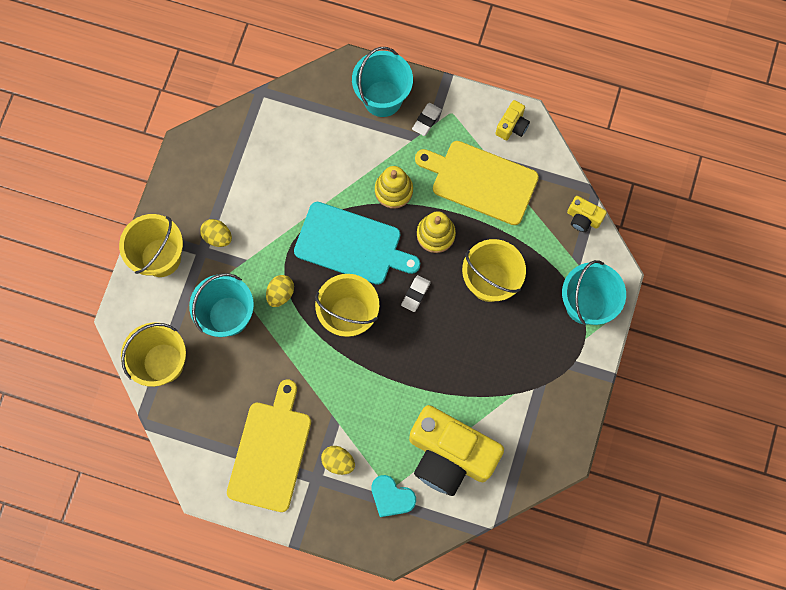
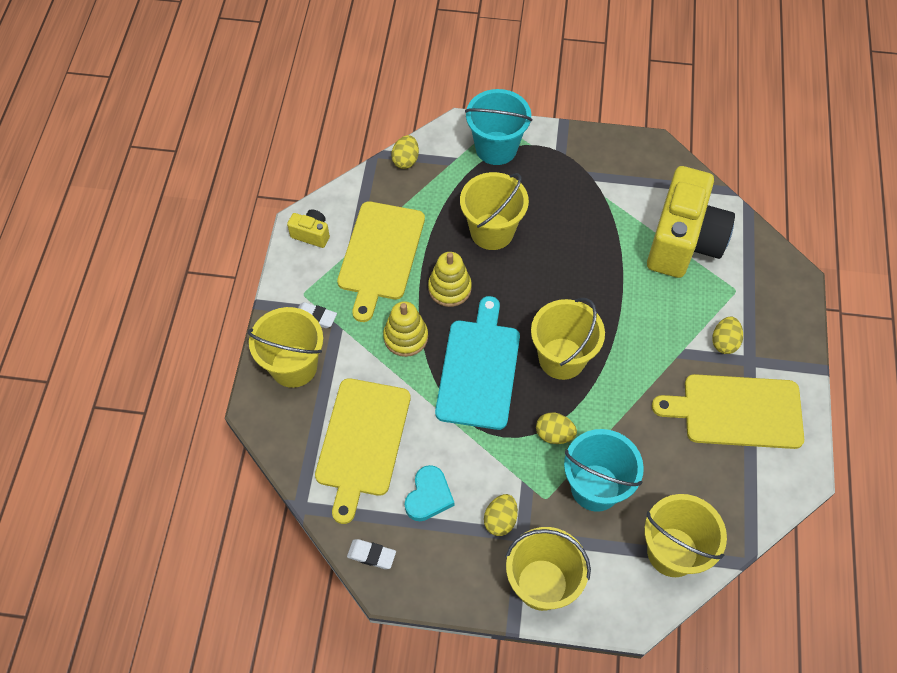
camera: 100 degrees left, 15 degrees down
turquoise bucket [352,47,413,117] -> yellow bucket [248,307,323,388]
turquoise heart [371,475,416,517] -> turquoise heart moved to [405,465,454,521]
white eraser [401,275,431,312] -> white eraser moved to [347,539,396,569]
yellow camera [567,196,607,232] -> yellow egg [391,135,419,169]
none -> yellow cutting board [315,378,411,524]

